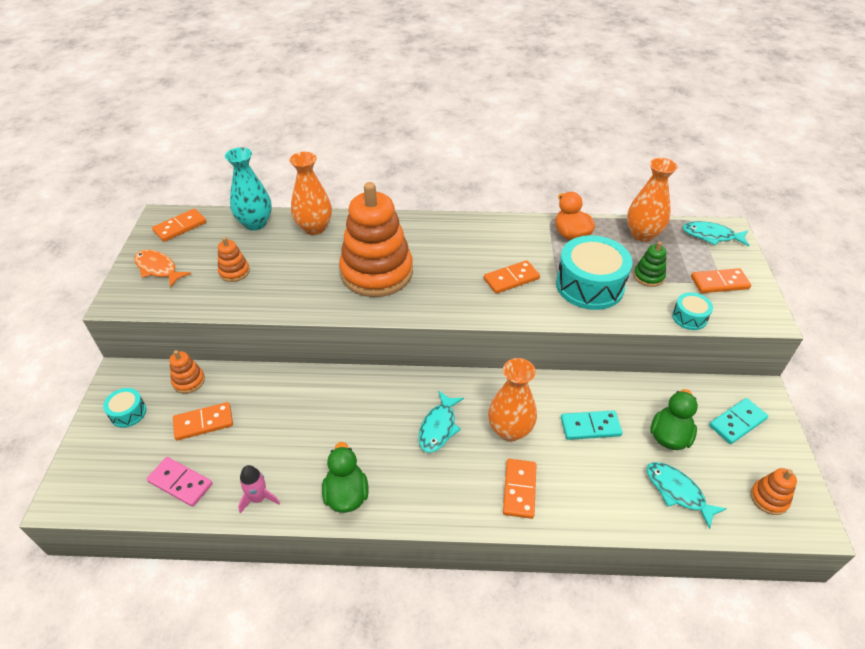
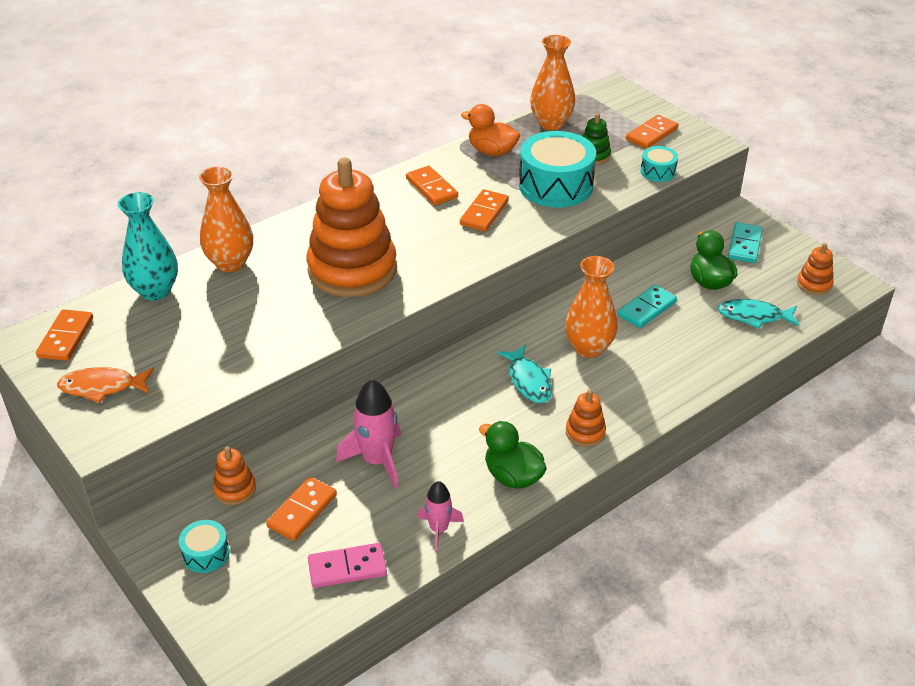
camera: 40 degrees left, 5 degrees down
orange stacking toy [218,237,250,282] -> orange stacking toy moved to [566,390,606,447]
orange domino [503,459,537,519] -> orange domino moved to [406,166,458,205]
turquoise fish [683,221,750,246] -> none
none -> pink rocket [336,379,401,489]

